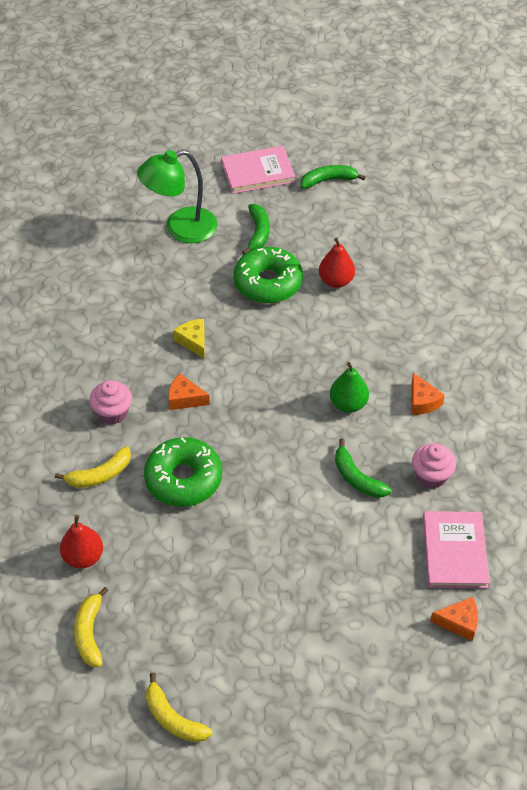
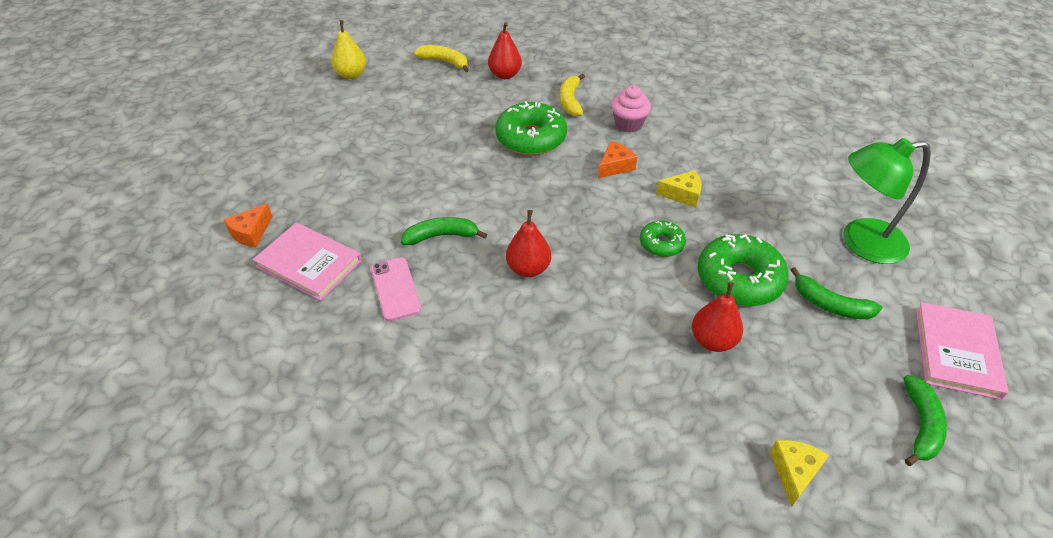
camera: 120 degrees right, 5 degrees down
green lamp [137,150,217,243] -> green lamp turned 105 degrees counterclockwise [843,138,931,264]
yellow banana [146,673,212,742] -> yellow pear [331,20,366,79]
green pear [330,362,369,413] -> red pear [506,210,551,277]
orange cheese [411,373,445,415] -> none
pink cupcake [412,443,456,489] -> pink phone [371,257,422,321]
none -> green donut [640,221,686,257]
none -> yellow cheese [770,440,829,507]

